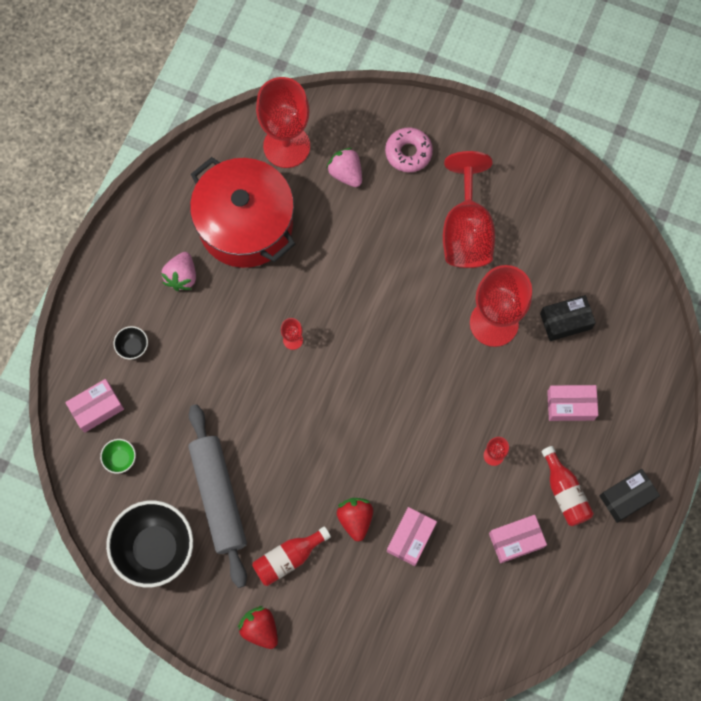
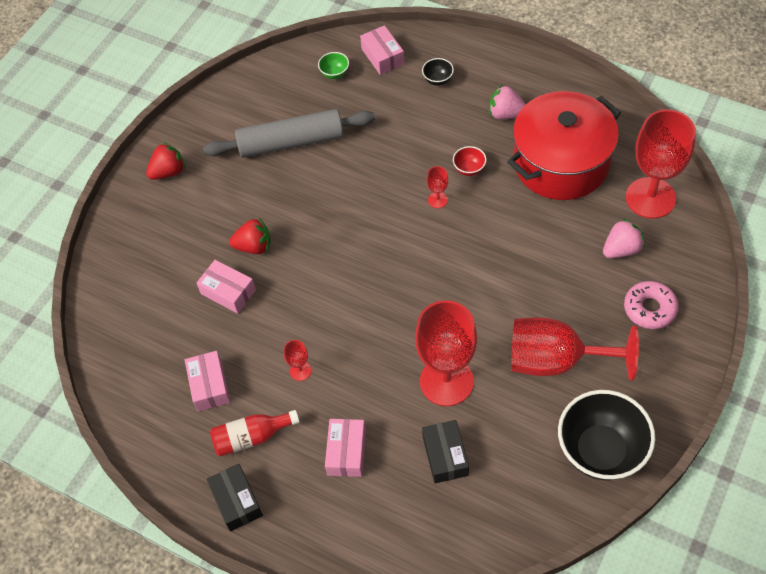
camera: 100 degrees right, 15 degrees down
black bowl [106,500,193,587] -> black bowl moved to [558,390,655,480]
red bottle [252,526,331,586] -> none
none -> red bowl [453,146,486,176]

